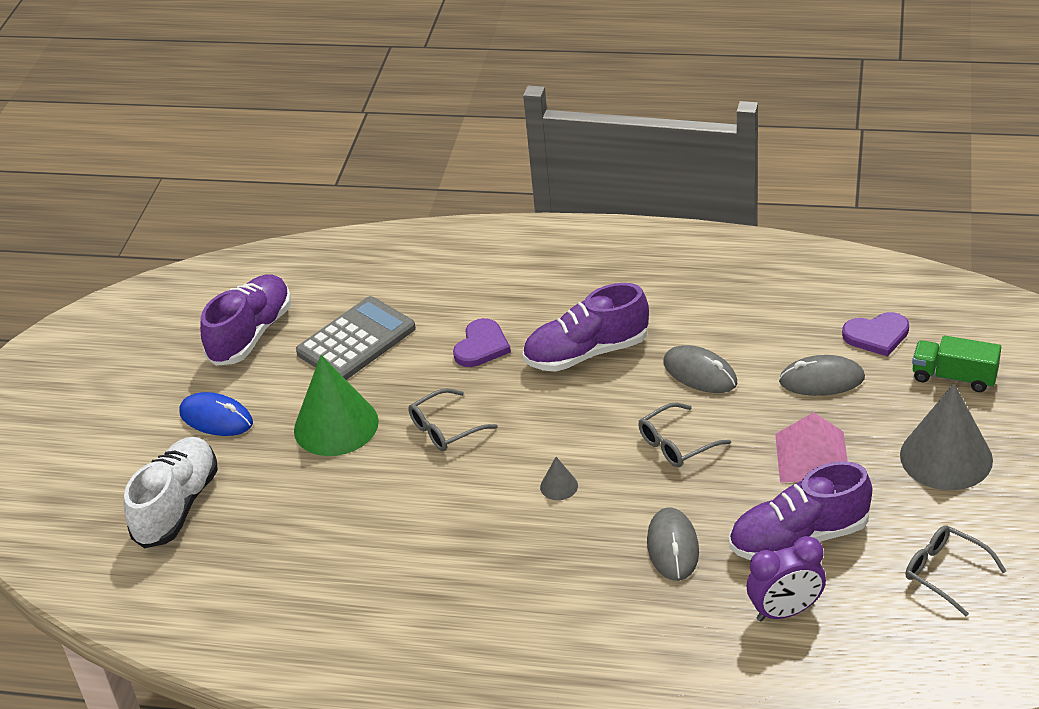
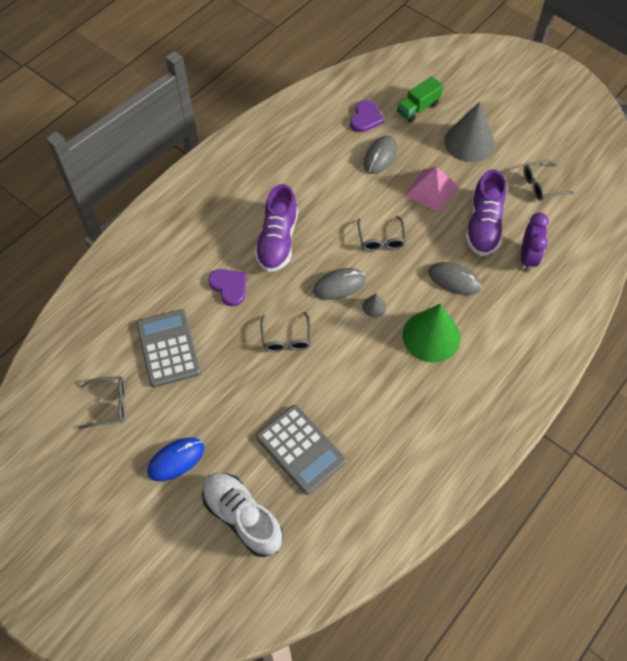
camera: 65 degrees left, 20 degrees up
purple shoe [200,274,291,366] -> grey glasses [79,376,125,429]
green cone [294,355,379,456] -> green cone moved to [403,304,460,363]
grey mouse [663,345,737,393] -> grey mouse moved to [313,268,366,300]
none -> grey calculator [256,405,346,495]

